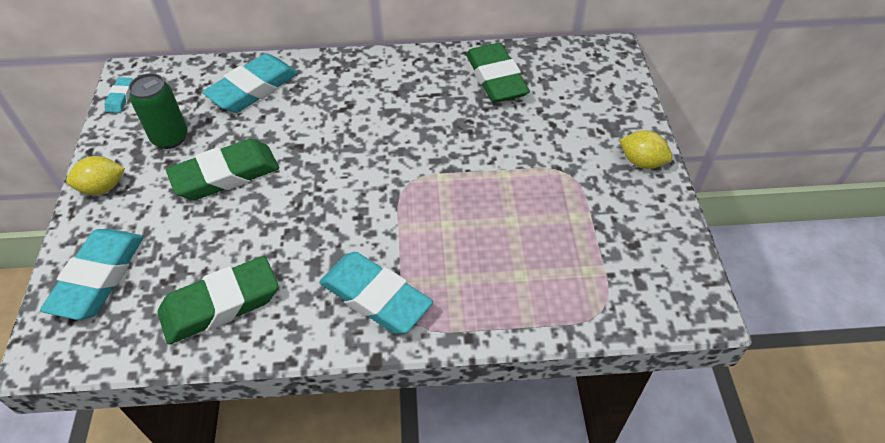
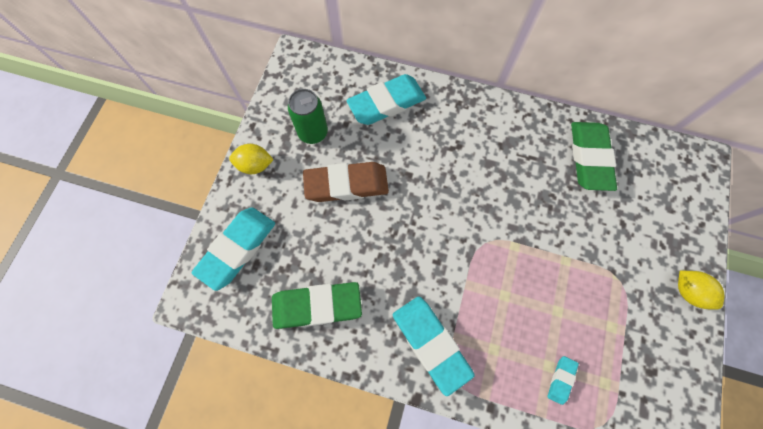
camera: 20 degrees right, 20 degrees up
turquoise eraser [105,77,133,113] -> turquoise eraser moved to [547,356,579,405]
green eraser [166,139,279,200] -> brown eraser [303,162,389,202]

